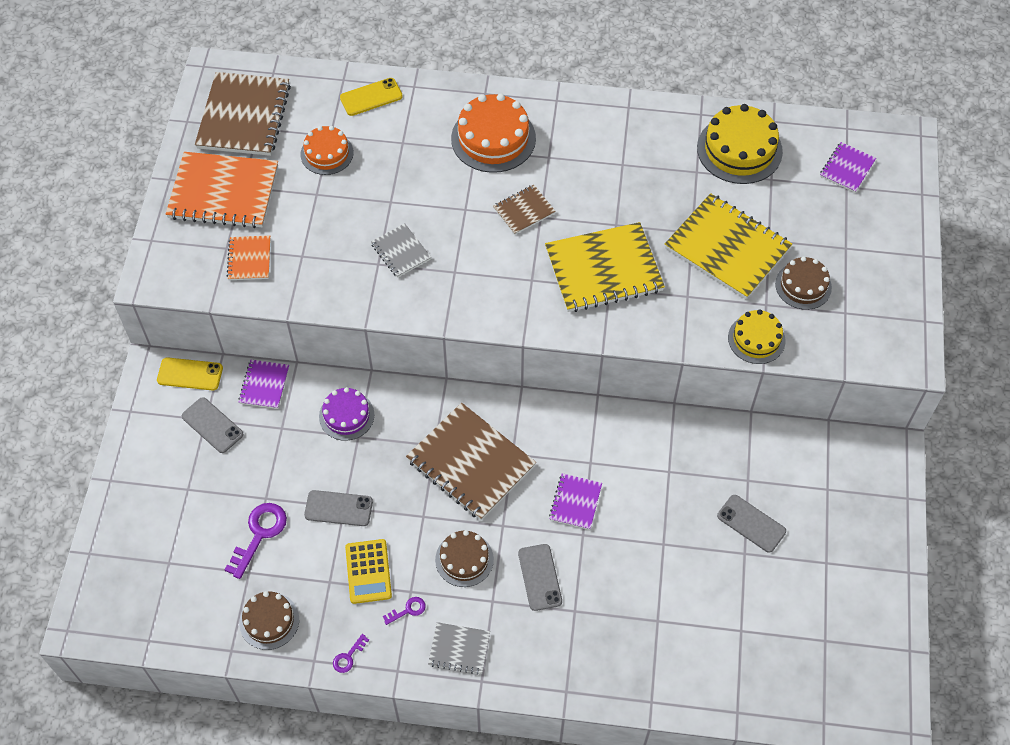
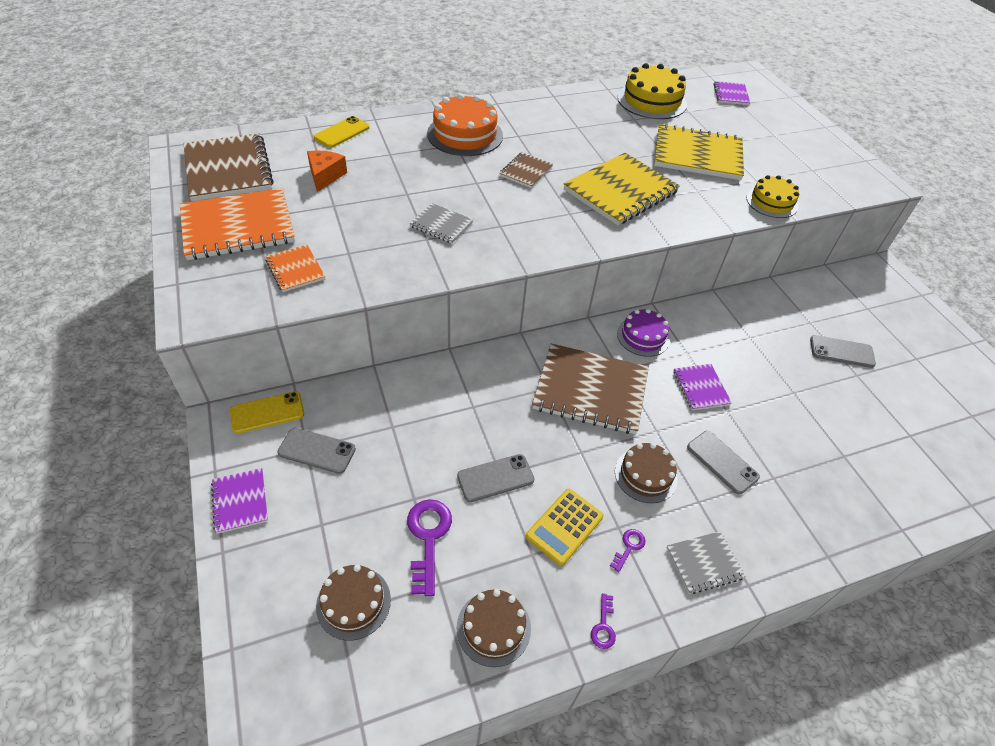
camera: 30 degrees left, 10 degrees down
purple notebook [238,360,289,409] -> purple notebook moved to [211,468,268,534]
orange cake [301,126,354,175] -> orange cheese [307,151,347,192]
purple cake [319,387,375,441] -> purple cake moved to [617,309,670,357]
yellow calculator [345,539,392,604] -> yellow calculator turned 75 degrees clockwise [526,488,604,566]
brown cake [775,256,832,310] -> brown cake moved to [316,565,391,641]

